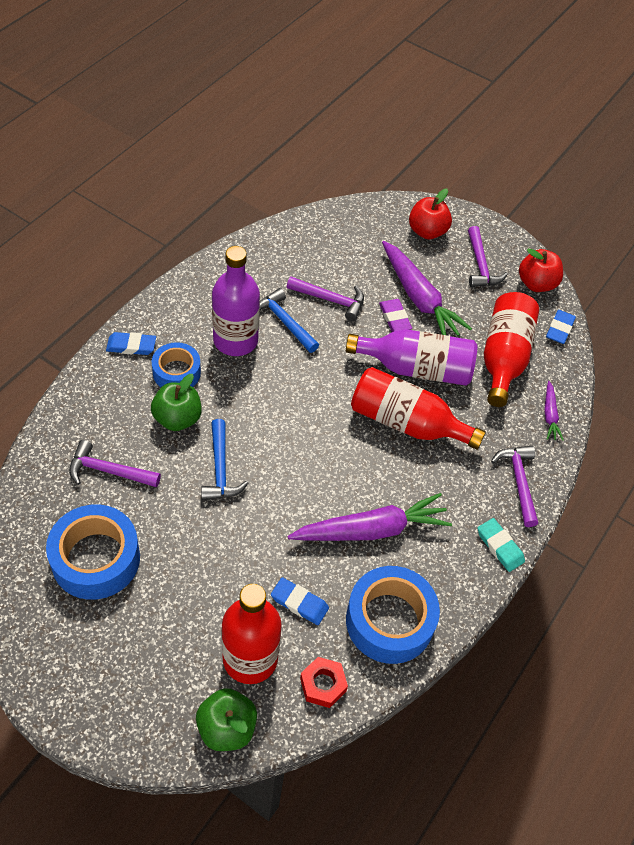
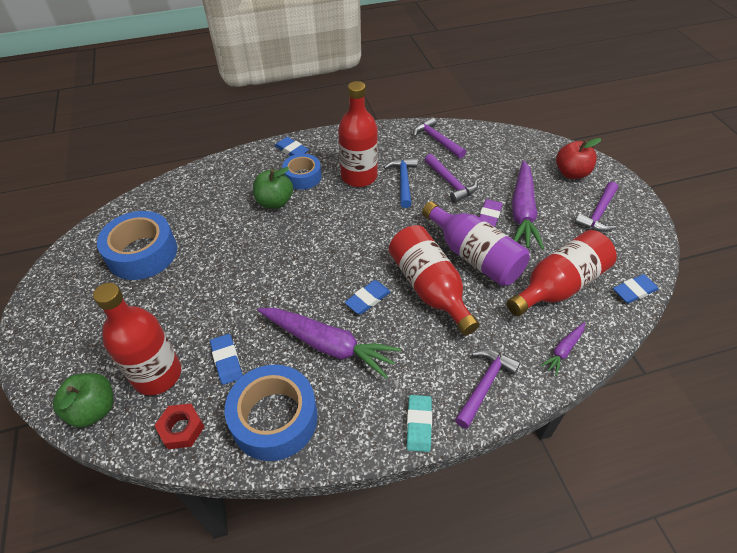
camera: 45 degrees right, 5 degrees down
purple hammer [69,440,161,487] -> purple hammer moved to [413,117,466,159]
blue hammer [201,419,248,500] -> none
purple bottle [212,246,260,356] -> red bottle [338,81,378,187]
red apple [519,248,563,292] -> none
none -> blue eraser [345,280,391,314]

